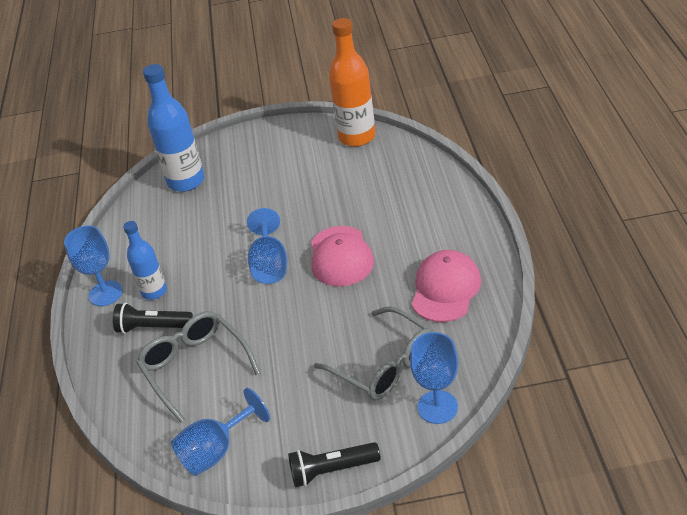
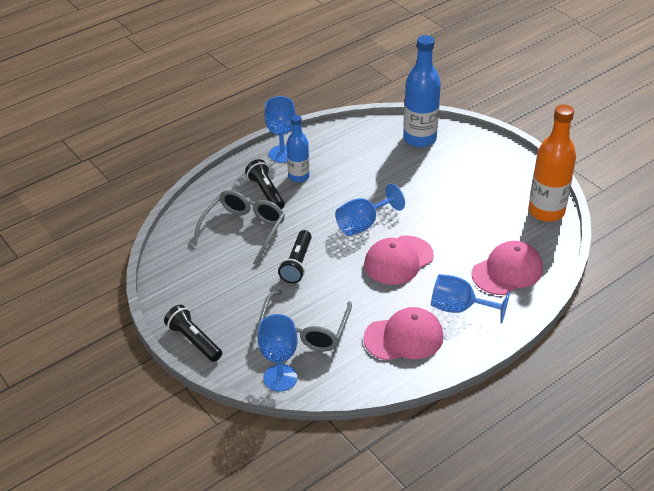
camera: 55 degrees right, 0 degrees up
blue goblet [171,388,270,476] -> blue goblet moved to [431,274,510,324]
none -> black flashlight [278,230,312,283]
none -> pink cap [472,241,543,295]

